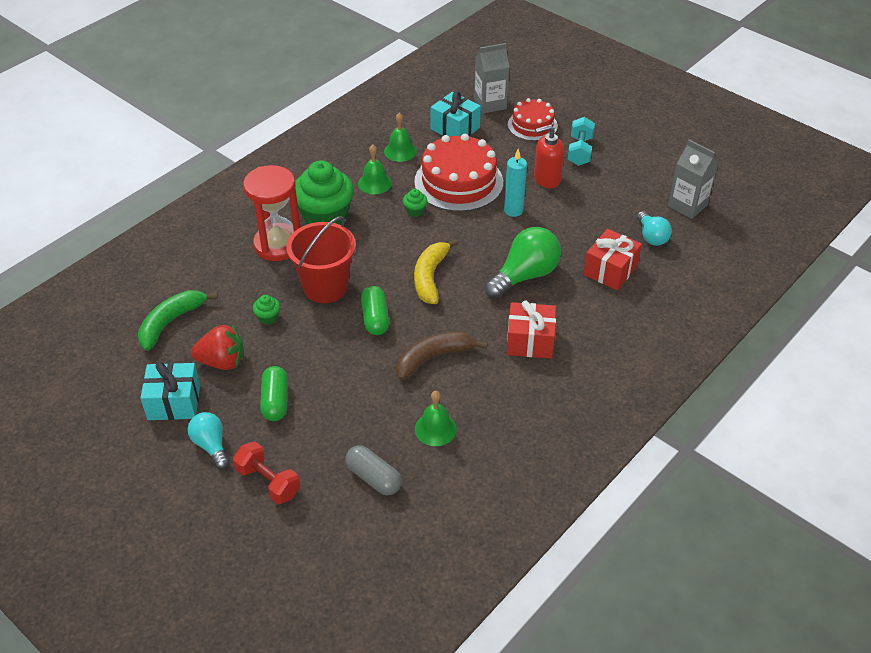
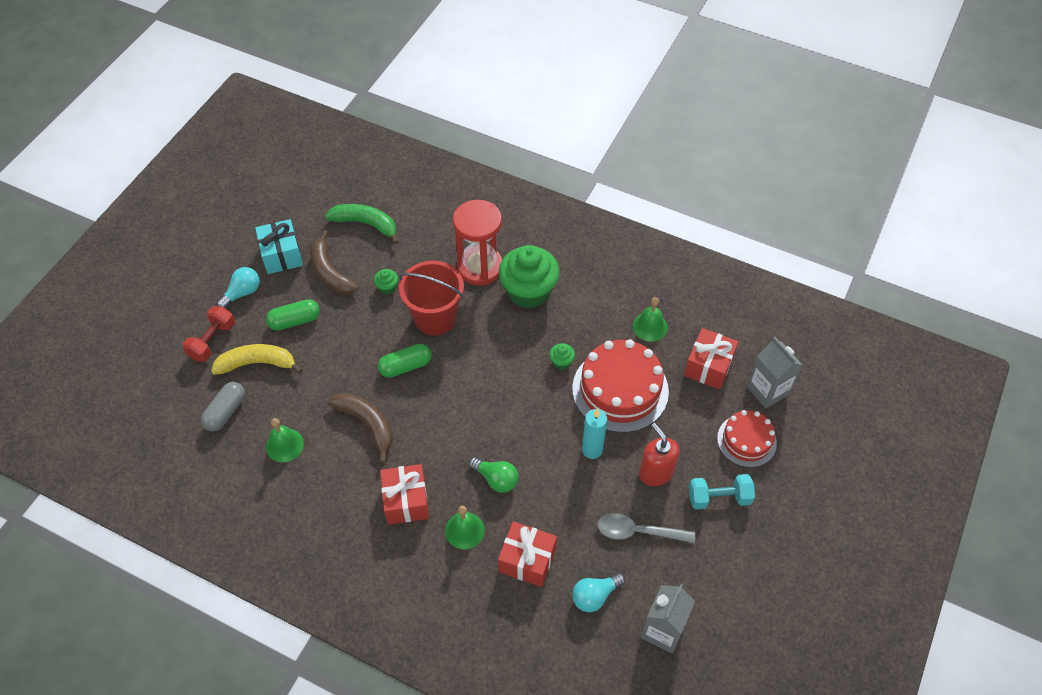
camera: 75 degrees right, 10 degrees up
red strawberry [191,324,244,370] -> brown banana [310,230,359,294]
green bell [358,144,392,194] -> green bell moved to [445,506,485,549]
yellow banana [414,239,459,304] -> yellow banana moved to [211,344,303,375]
turquoise gift [431,91,481,136] -> red gift [684,328,738,389]
green light bulb [485,227,561,299] -> green light bulb [469,457,518,493], size x0.60
none -> grey spoon [597,513,695,543]

